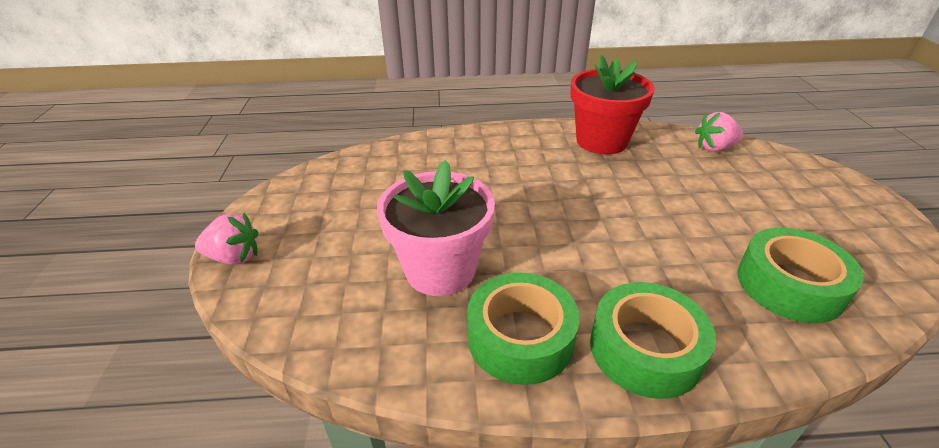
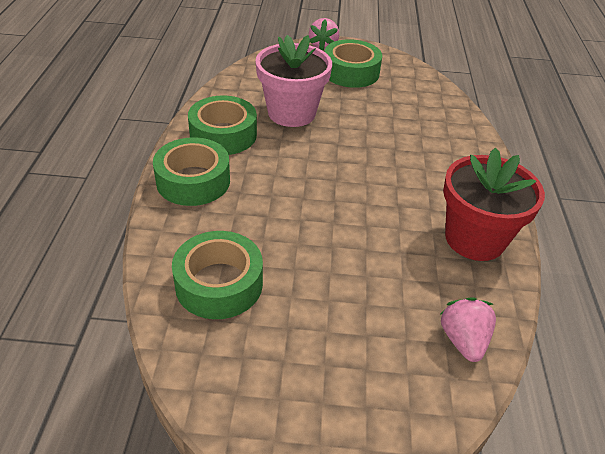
camera: 95 degrees right, 5 degrees up
none -> green tape [324,39,382,88]

